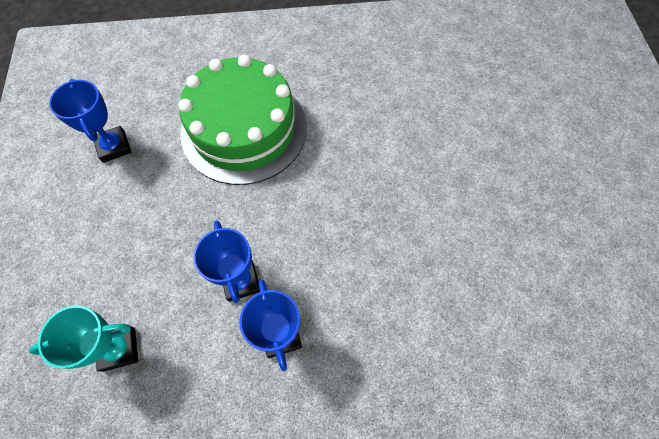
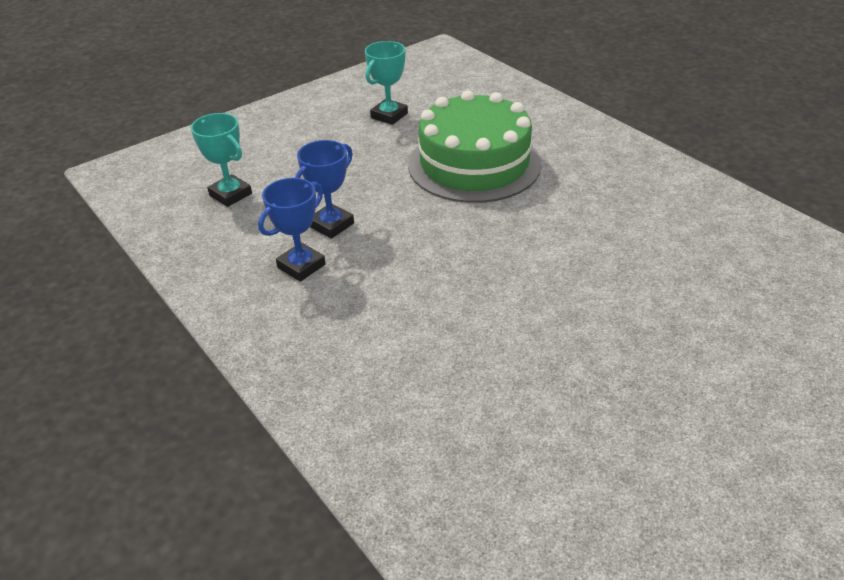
camera: 60 degrees right, 25 degrees down
blue trophy [49,79,131,163] -> turquoise trophy [365,41,408,125]

